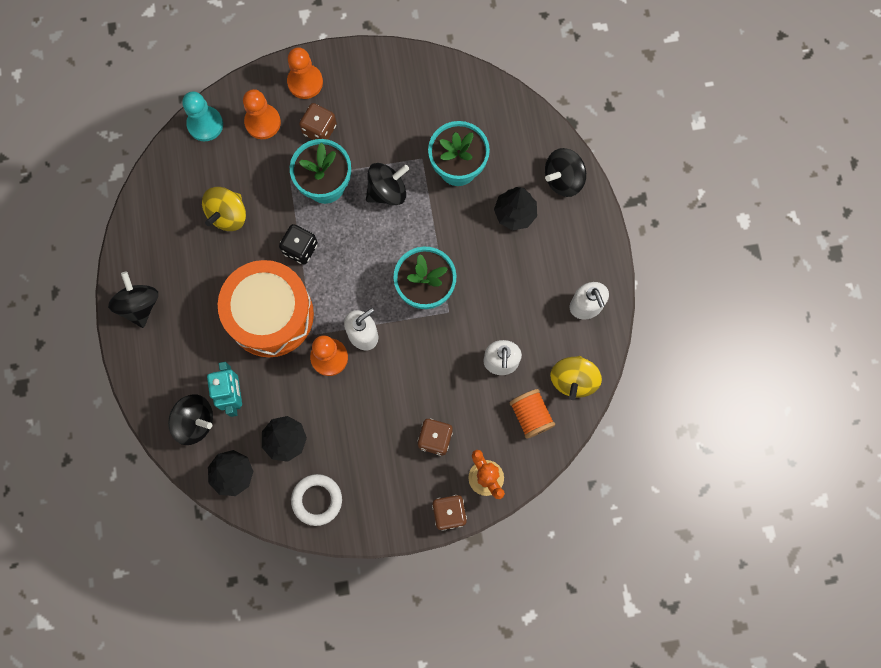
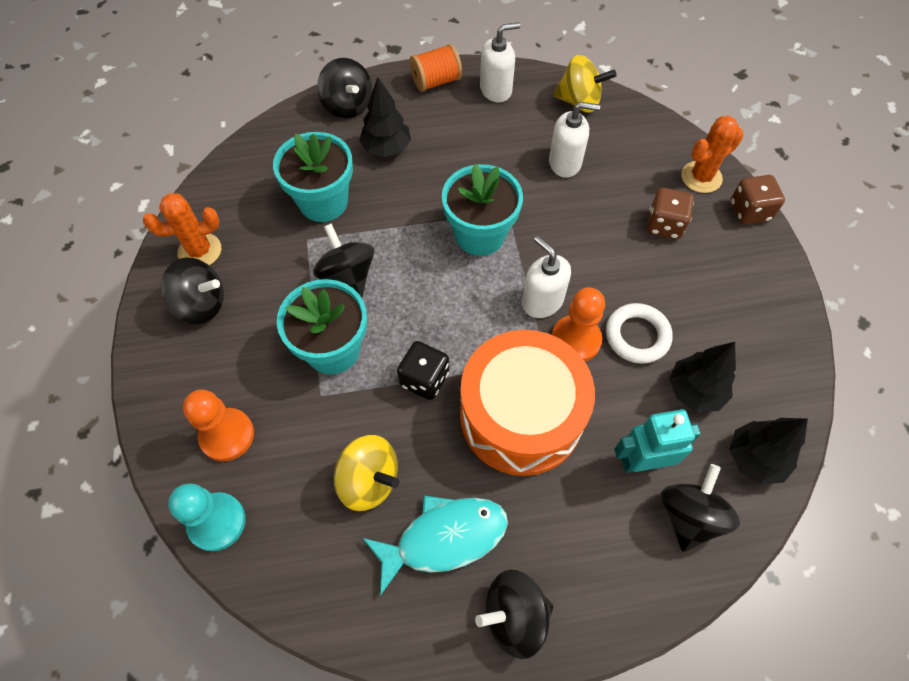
camera: 90 degrees left, 15 degrees down
orange pawn [287,47,323,99] -> none
white ring [291,474,342,526] -> white ring moved to [606,303,673,364]
brown dice [299,103,337,140] -> none
orange spool [509,389,555,439] -> orange spool moved to [410,44,462,92]
none -> orange cactus [143,193,221,265]
none -> black spinning top [161,258,224,324]
none -> turquoise fish [363,496,508,596]

